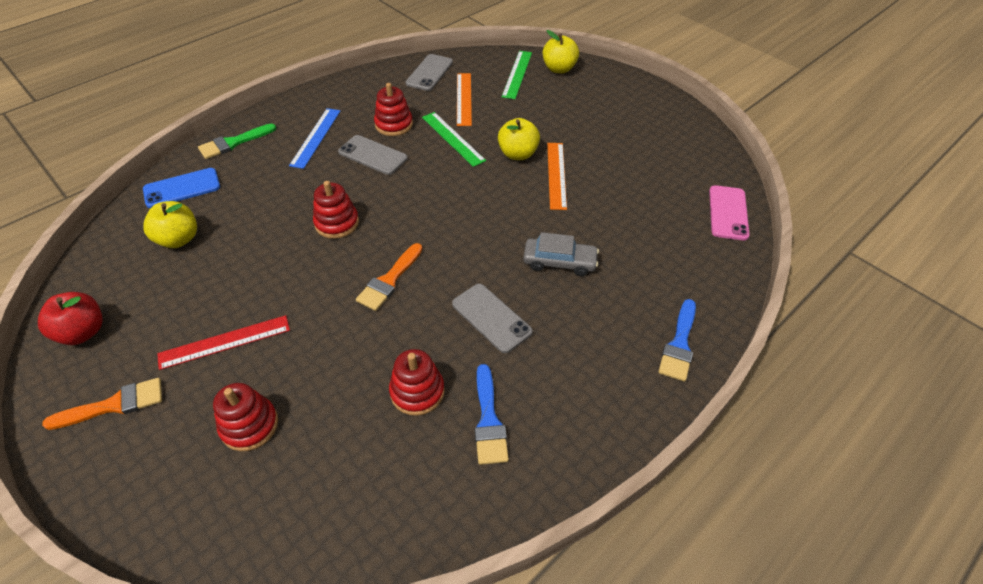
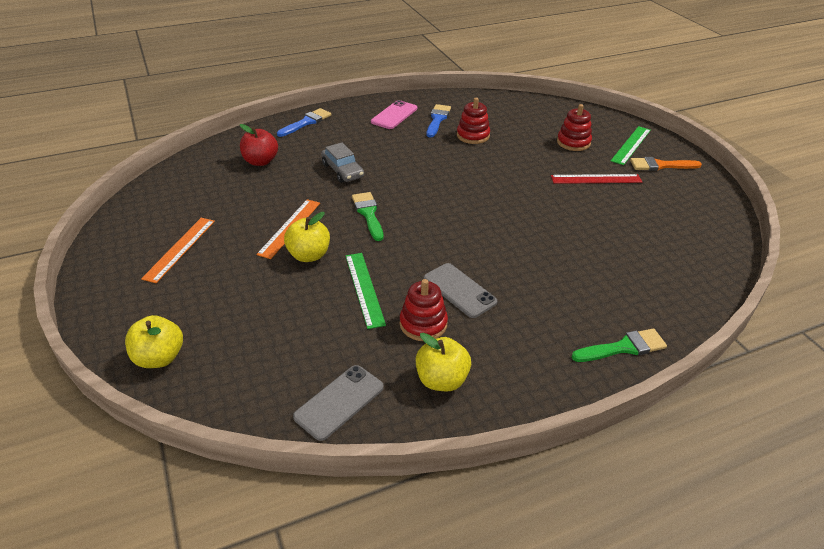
camera: 160 degrees left, 10 degrees down
red apple [38,292,103,345] -> red apple moved to [240,124,278,166]
blue phone [143,168,220,208] -> none
yellow apple [143,201,197,248] -> yellow apple moved to [415,333,471,391]
blue ruler [289,108,341,169] -> none
red stacking toy [313,181,359,239] -> none
orange brush [356,243,423,311] -> none
grey phone [452,284,533,353] -> none
orange ruler [457,73,472,126] -> orange ruler moved to [141,218,215,283]
green ruler [502,51,532,99] -> green ruler moved to [611,126,651,165]
grey car [523,232,599,276] -> grey car turned 150 degrees counterclockwise [321,142,364,183]
pink phone [709,185,750,240] -> pink phone moved to [371,100,417,129]
none -> green brush [352,192,383,241]

